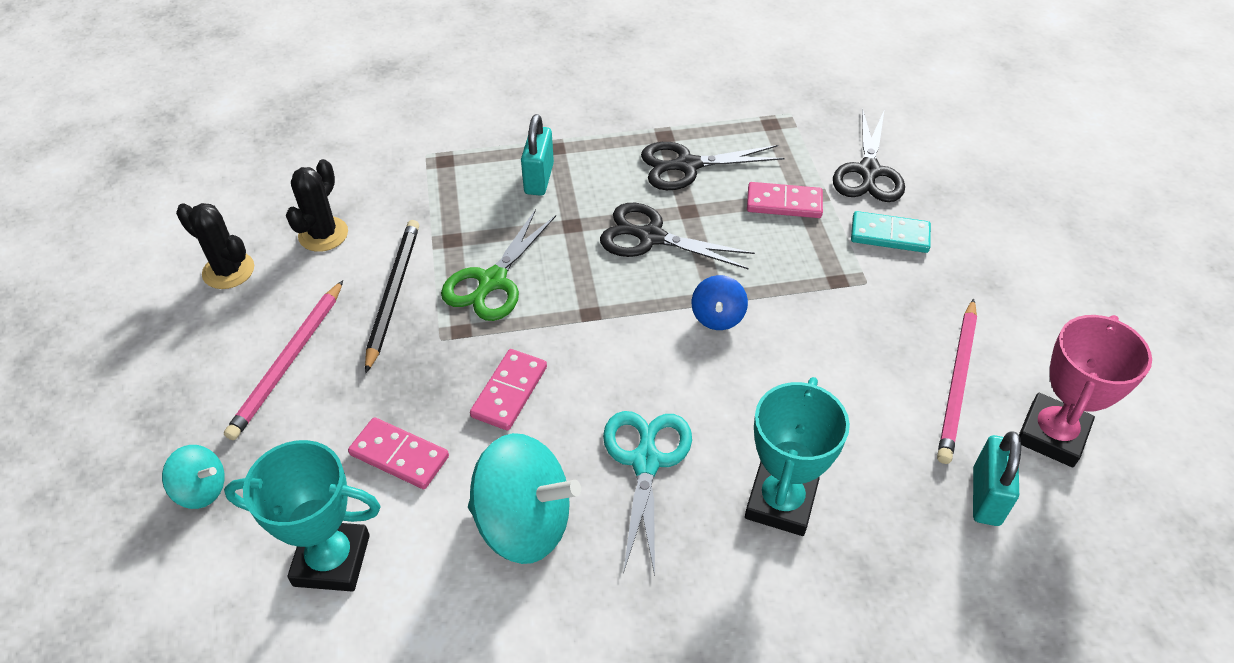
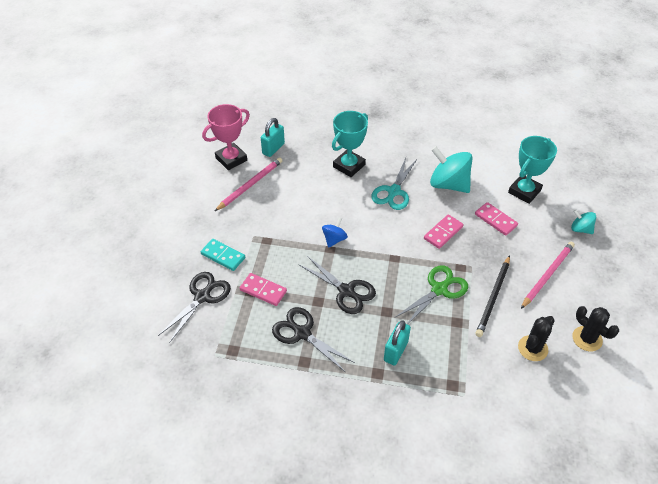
camera: 160 degrees left, 0 degrees up
turquoise trophy [224,440,381,592] -> turquoise trophy turned 75 degrees counterclockwise [508,136,557,204]
black scissors [641,142,785,190] -> black scissors turned 150 degrees counterclockwise [272,307,355,372]

